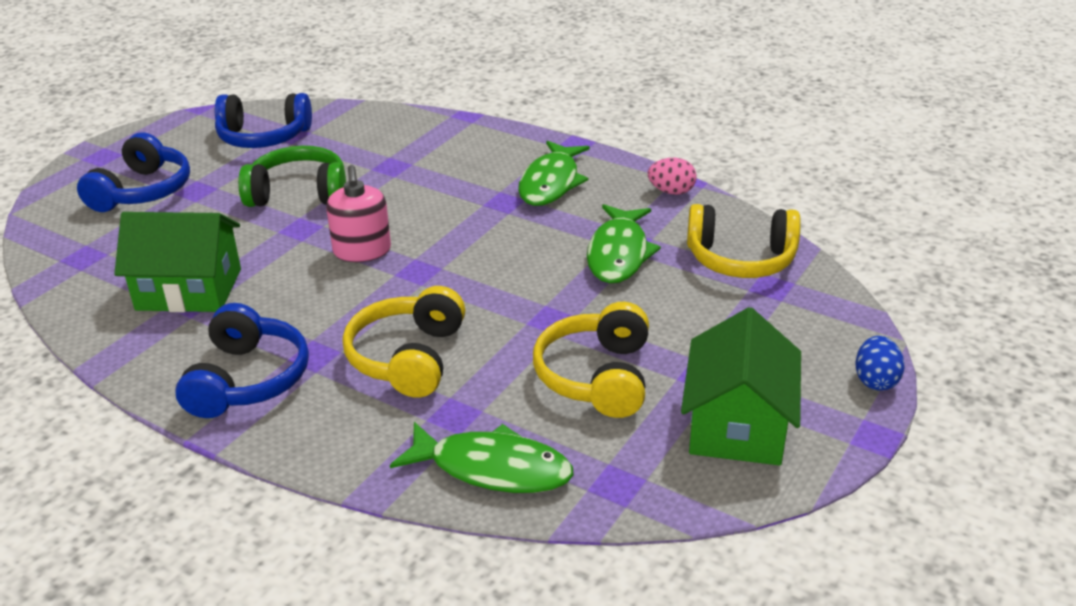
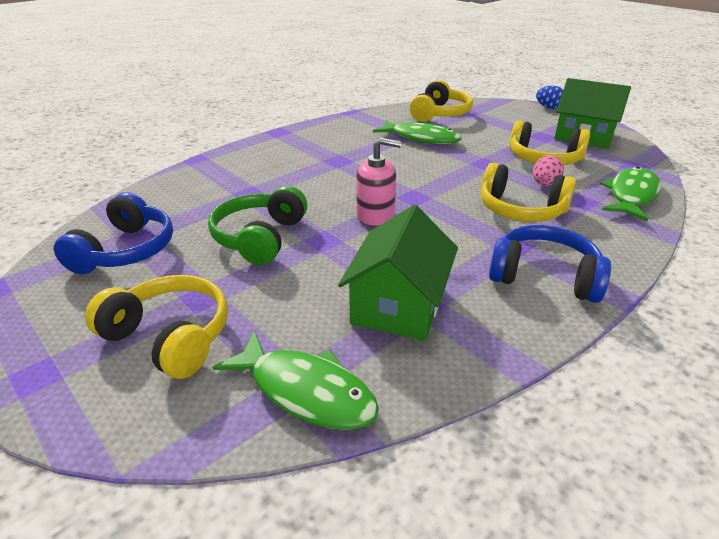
camera: 75 degrees left, 0 degrees up
blue headphones [77,133,190,212] -> yellow headphones [85,275,228,379]
green fish [518,141,590,206] -> green fish moved to [212,331,379,430]
pink egg [648,158,697,195] -> pink egg moved to [533,156,564,186]

